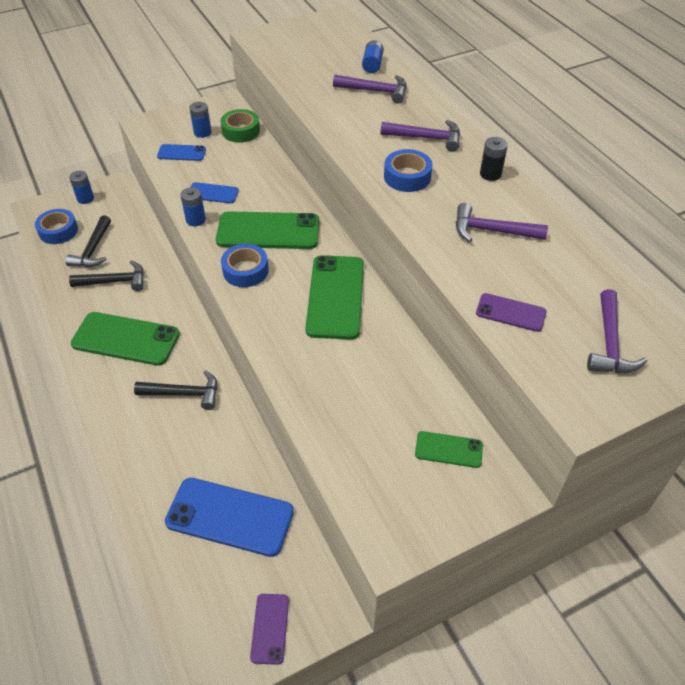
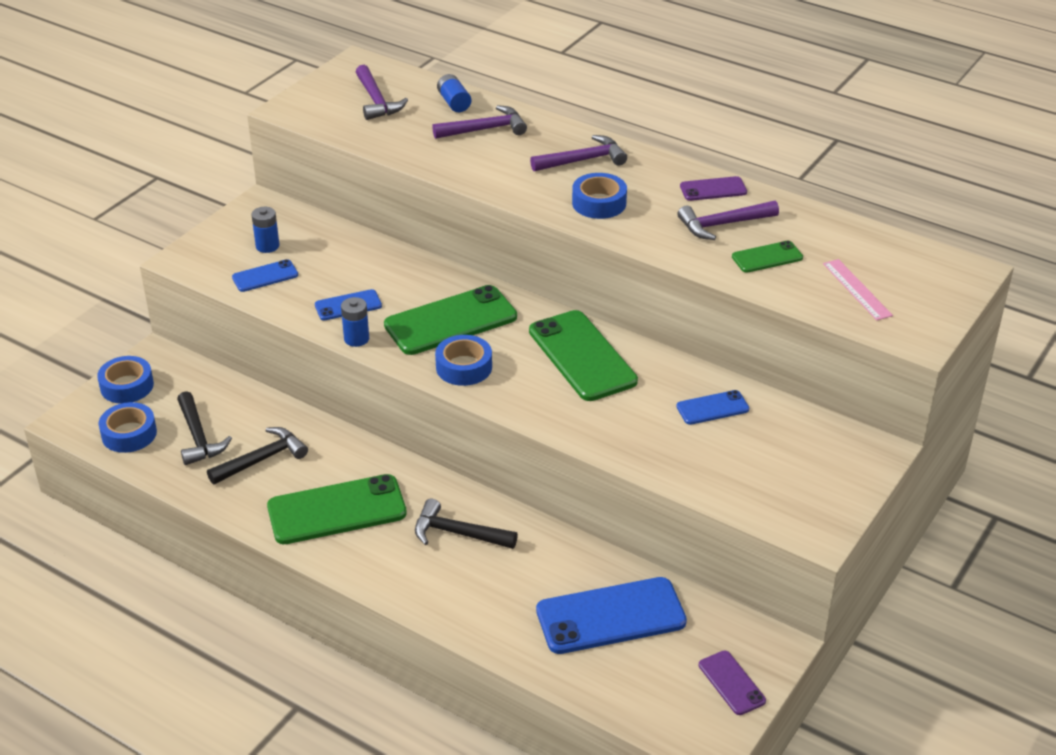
camera: 30 degrees left, 10 degrees down
blue battery [69,171,94,204] -> blue tape [97,356,154,404]
black hammer [134,370,217,410] -> black hammer turned 135 degrees counterclockwise [415,499,518,549]
green tape [220,109,260,143] -> none
green phone [415,431,483,468] -> green phone moved to [732,241,803,273]
purple phone [476,293,546,332] -> purple phone moved to [680,176,747,201]
black battery [480,137,508,181] -> none
purple hammer [587,289,647,373] -> purple hammer moved to [356,65,408,120]
none -> blue phone [676,390,749,425]
none -> pink ruler [823,259,893,320]

